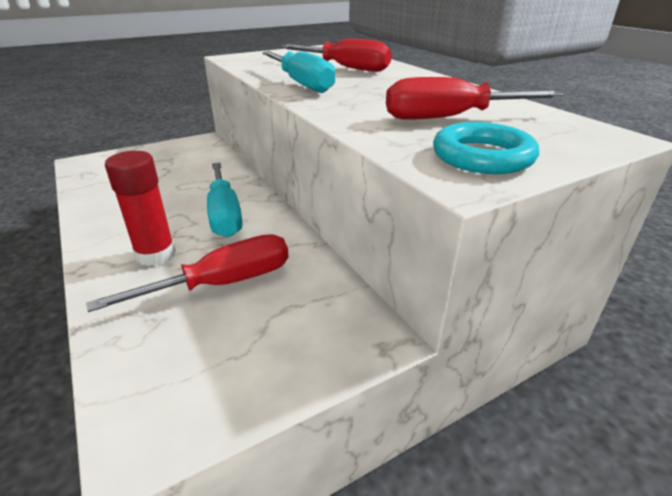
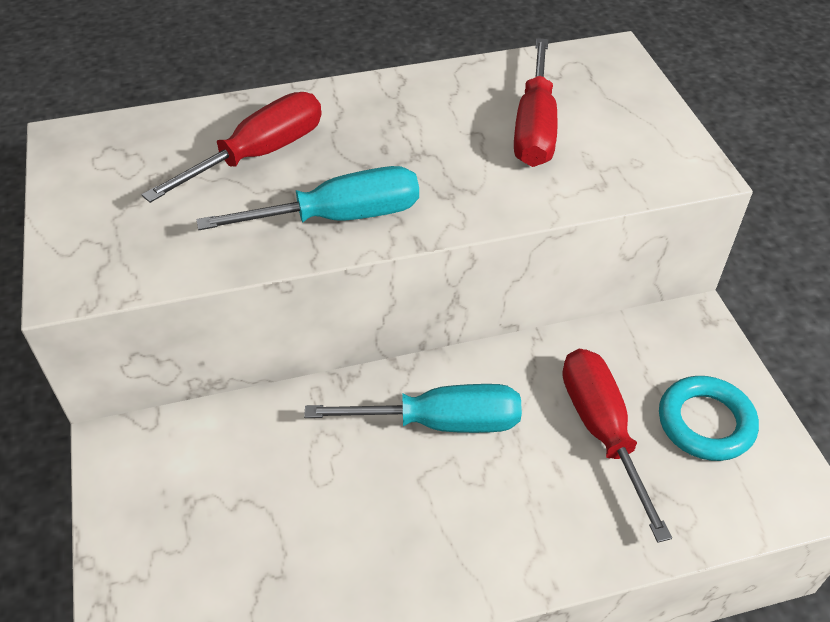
camera: 75 degrees left, 15 degrees up
red glue stick [105,151,176,266] -> none
turquoise ring [433,122,539,174] -> turquoise ring moved to [659,376,759,461]

